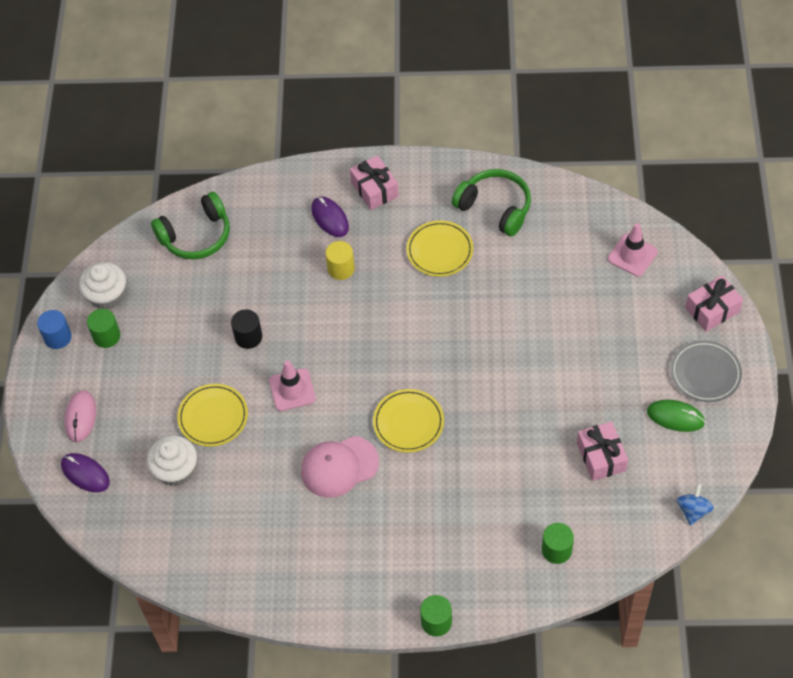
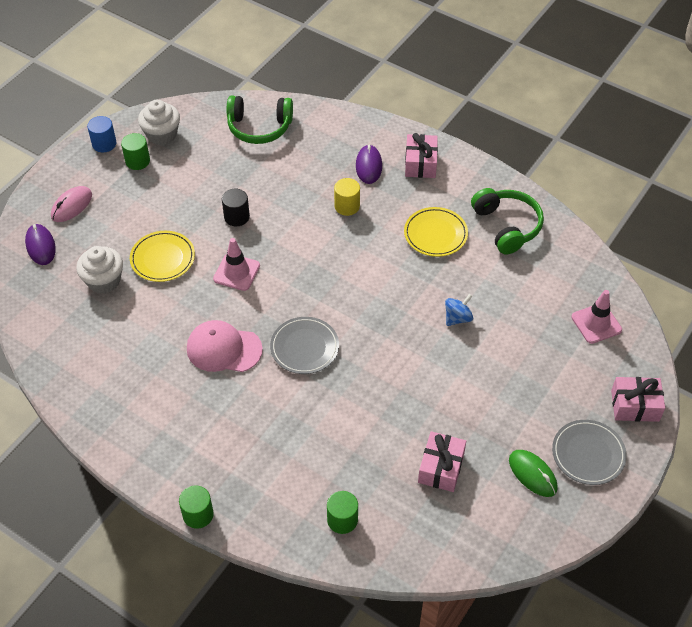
camera: 30 degrees right, 5 degrees down
yellow plate [373,389,444,452] -> grey plate [270,317,339,374]
blue spinning top [677,483,714,525] -> blue spinning top moved to [445,294,473,326]

